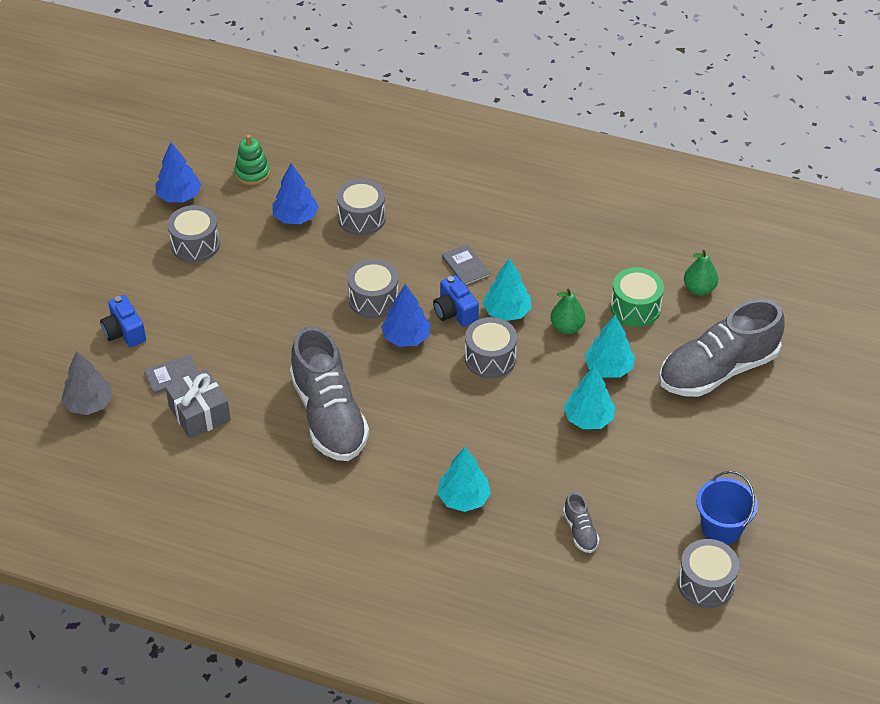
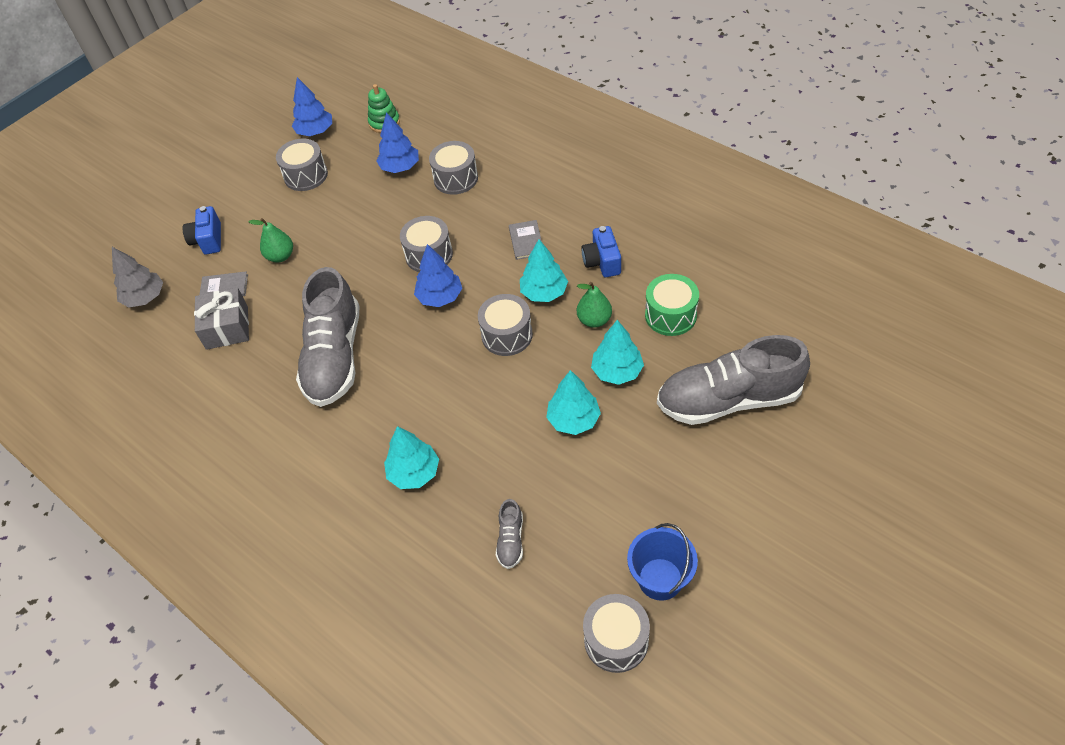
camera: 25 degrees right, 5 degrees up
blue camera [433,275,479,327] -> blue camera moved to [581,226,621,277]
green pear [684,250,718,295] -> green pear moved to [248,218,293,263]

